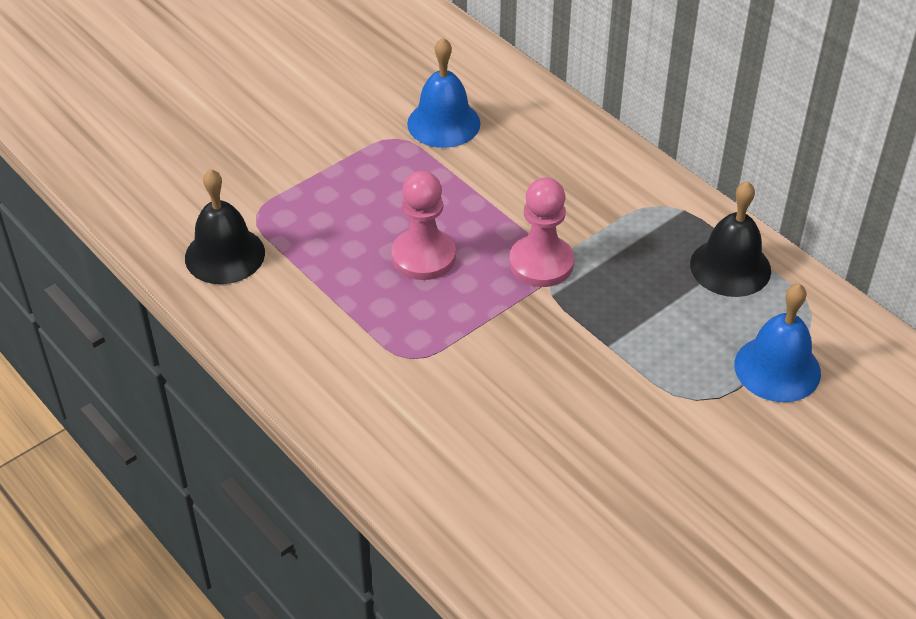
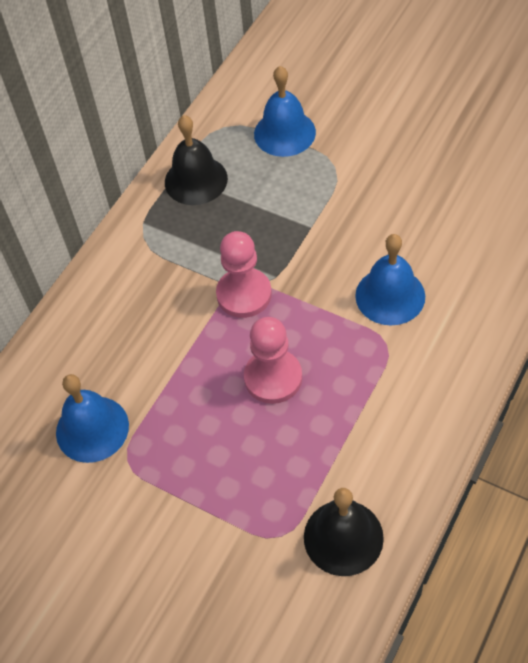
camera: 105 degrees left, 10 degrees up
none -> blue bell [355,234,425,325]

